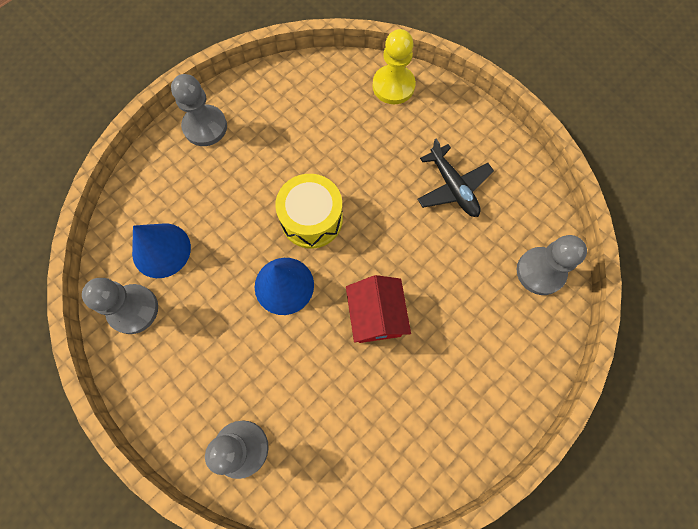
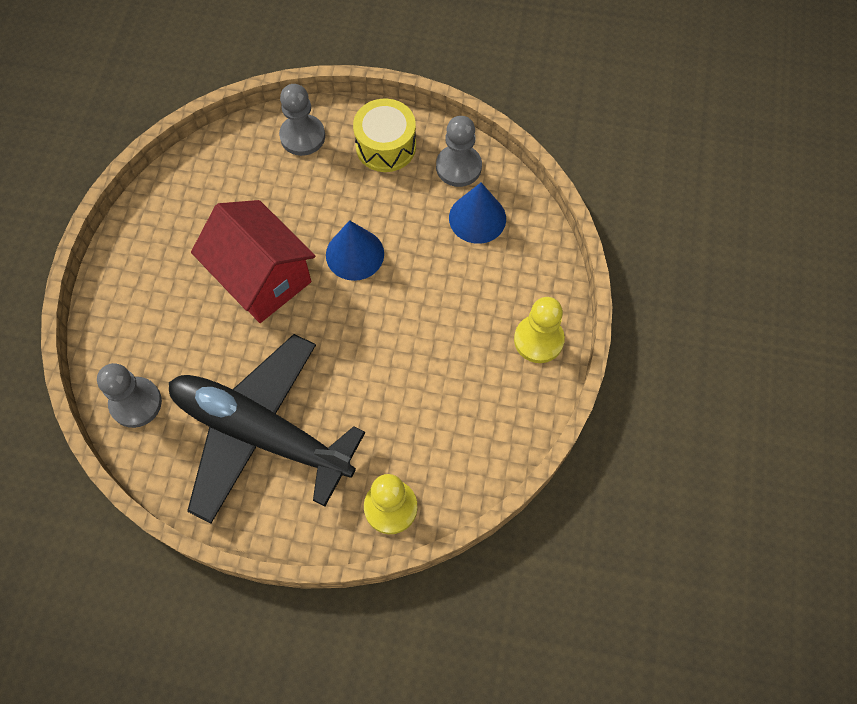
camera: 145 degrees right, 5 degrees down
grey pawn [171,74,227,146] -> yellow pawn [514,297,565,363]
yellow drum [275,174,343,248] -> yellow drum moved to [353,99,416,172]
red house [346,275,411,343] -> red house [191,200,315,323], size x1.61
black plane [417,138,494,217] -> black plane [169,334,365,524], size x2.17

